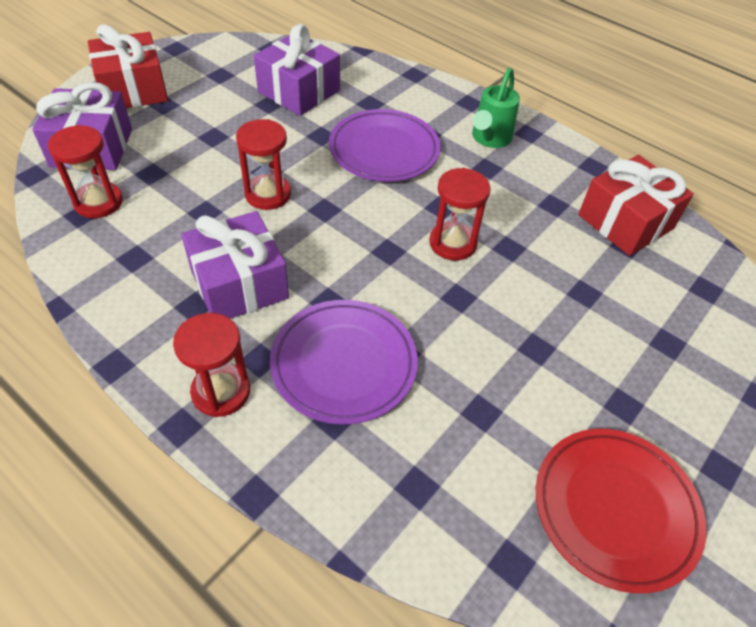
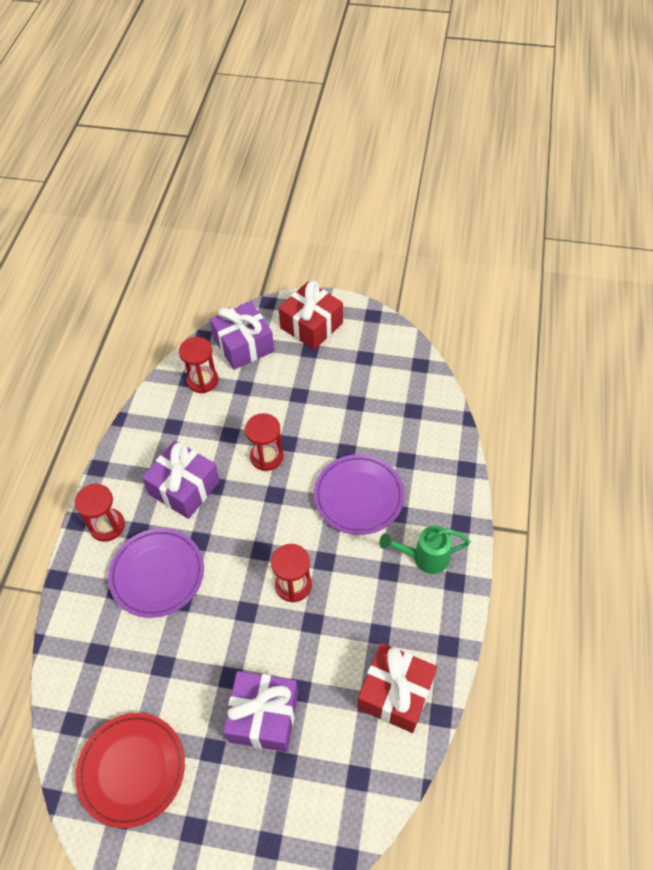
camera: 65 degrees right, 5 degrees up
purple gift [254,24,340,116] -> purple gift moved to [223,671,298,752]

